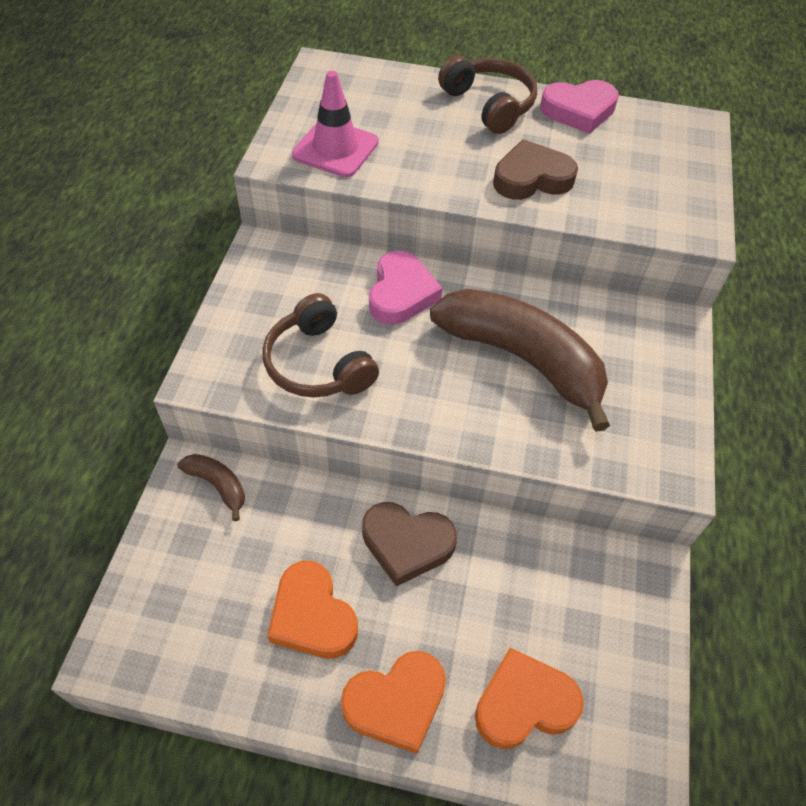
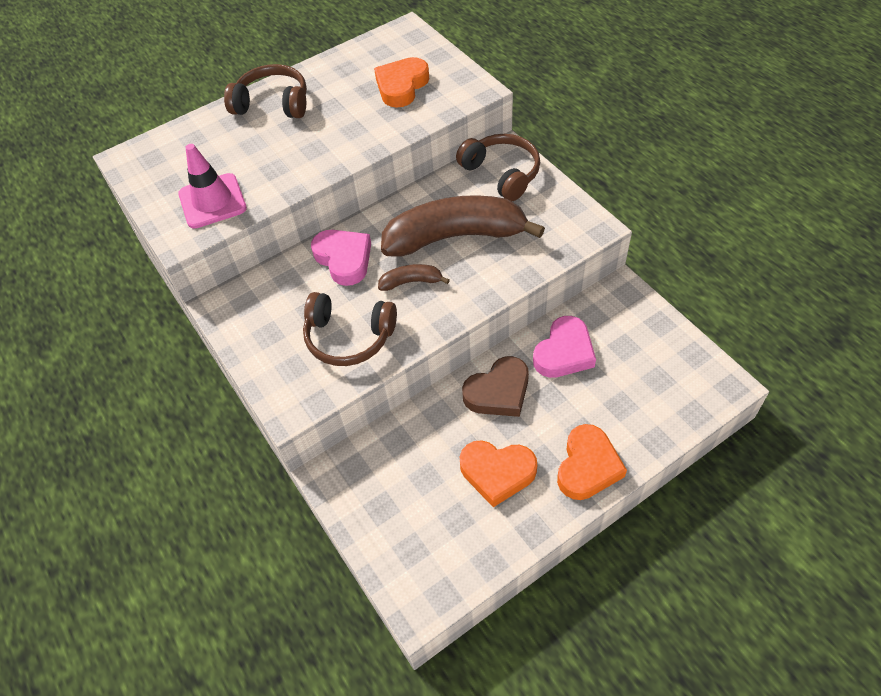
camera: 40 degrees left, 0 degrees up
brown banana [177,454,245,521] -> brown banana moved to [378,264,450,291]
orange heart [475,648,584,749] -> orange heart moved to [374,57,429,108]
brown heart [493,139,578,200] -> none
pink heart [540,80,619,134] -> pink heart moved to [533,316,596,378]
none -> brown headphones [456,134,540,201]

